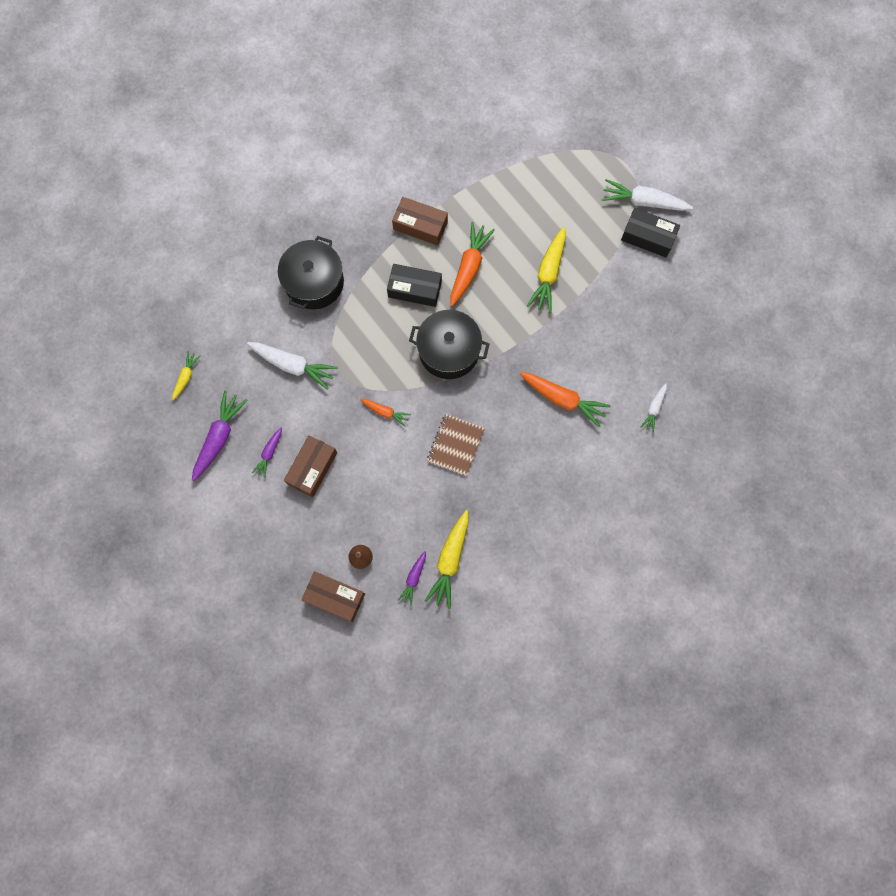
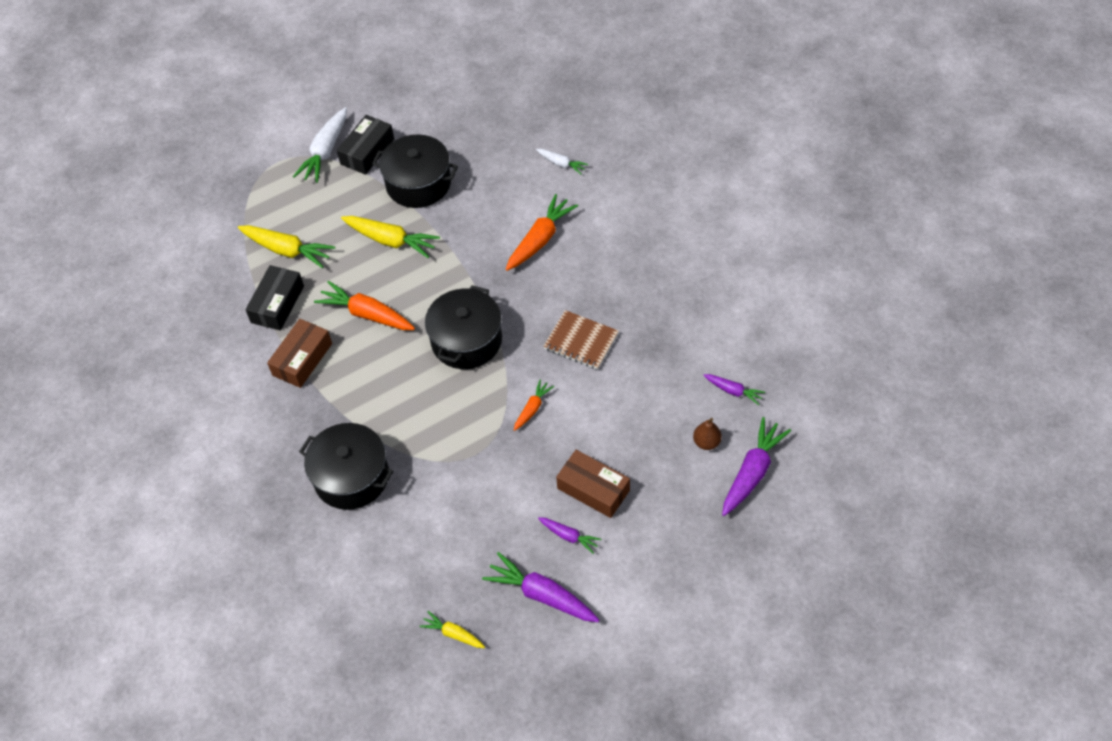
camera: 80 degrees left, 20 degrees down
white carrot [247,342,338,390] -> none
brown box [301,571,365,622] -> purple carrot [722,417,791,516]
black box [387,264,442,307] -> black box moved to [245,265,304,331]
yellow carrot [425,510,469,609] -> yellow carrot moved to [238,225,335,268]
none -> black pot [372,134,458,208]

